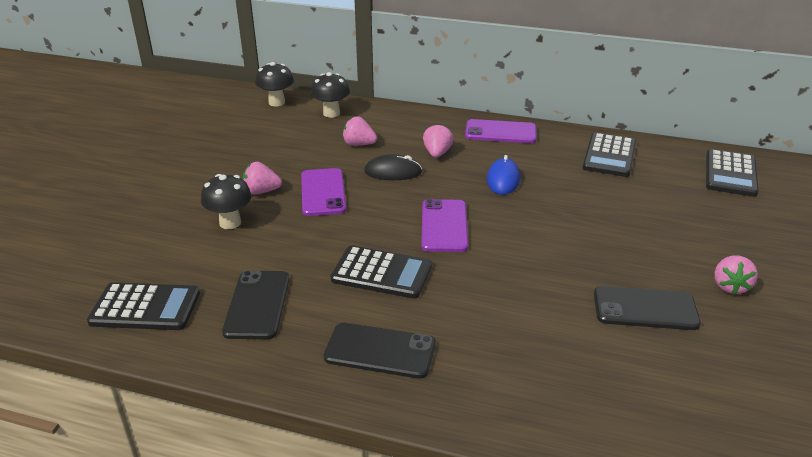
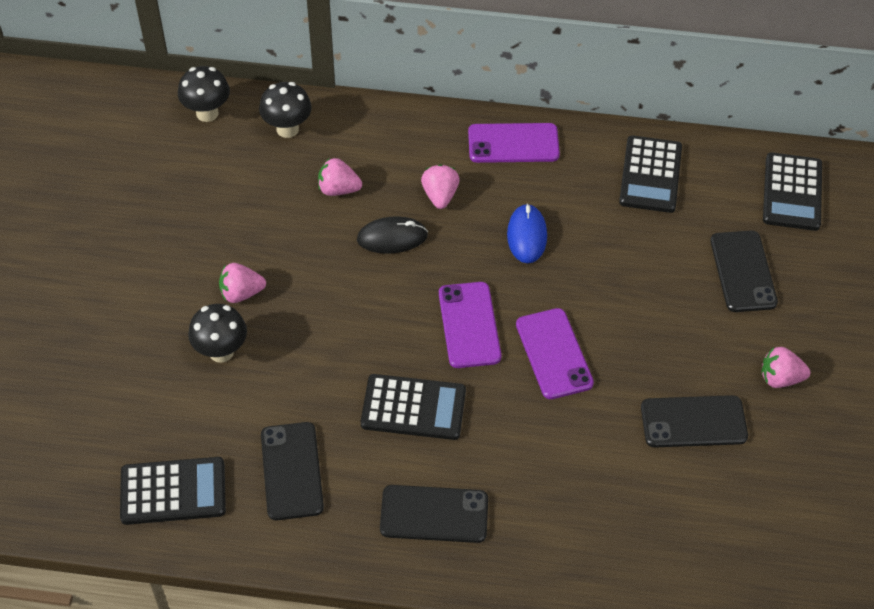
camera: 10 degrees left, 20 degrees up
purple phone [301,168,346,216] -> purple phone moved to [516,308,594,399]
pink strawberry [714,256,758,295] -> pink strawberry turned 90 degrees clockwise [761,347,810,388]
none -> black phone [710,231,778,312]

